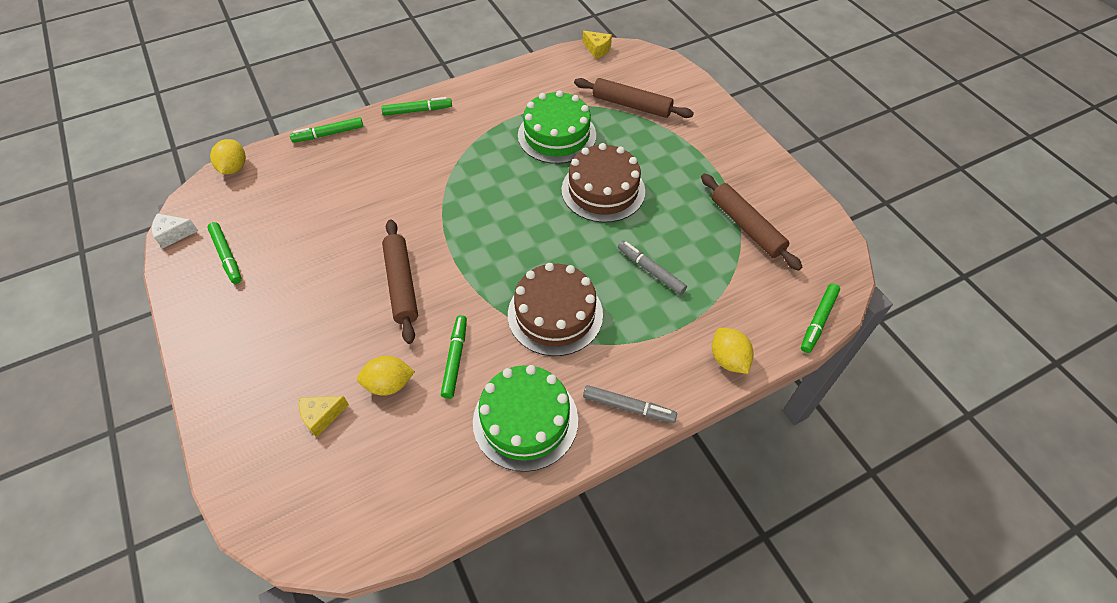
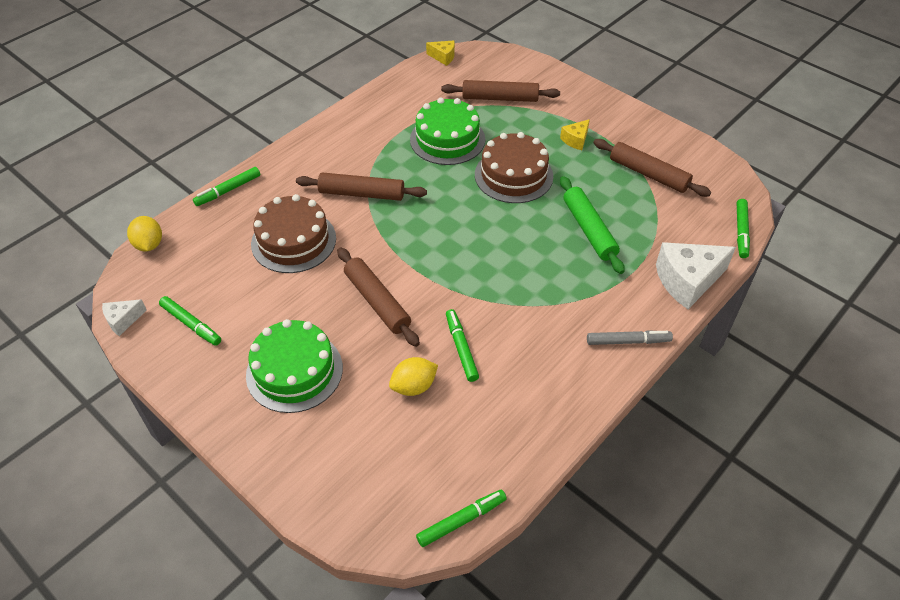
camera: 20 degrees left, 5 degrees down
yellow cheese [299,396,349,438] -> yellow cheese moved to [560,119,590,150]
green marker [381,97,452,116] -> green marker moved to [416,490,507,547]
green cake [473,365,578,472] -> green cake moved to [246,319,343,413]
brown cake [508,263,603,356] -> brown cake moved to [251,194,336,273]
grey marker [618,241,687,295] -> green rolling pin [560,176,625,274]
yellow lemon [712,328,754,374] -> white cheese [656,242,736,309]
none -> brown rolling pin [296,172,427,201]

